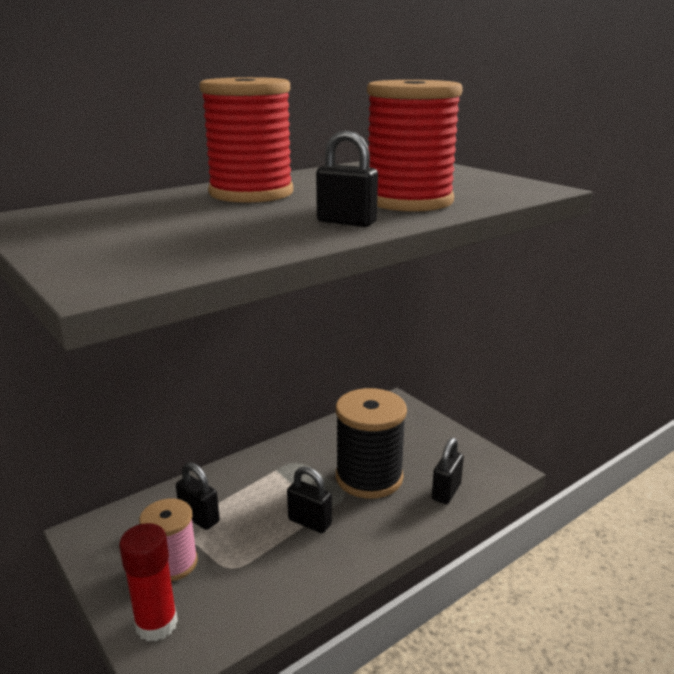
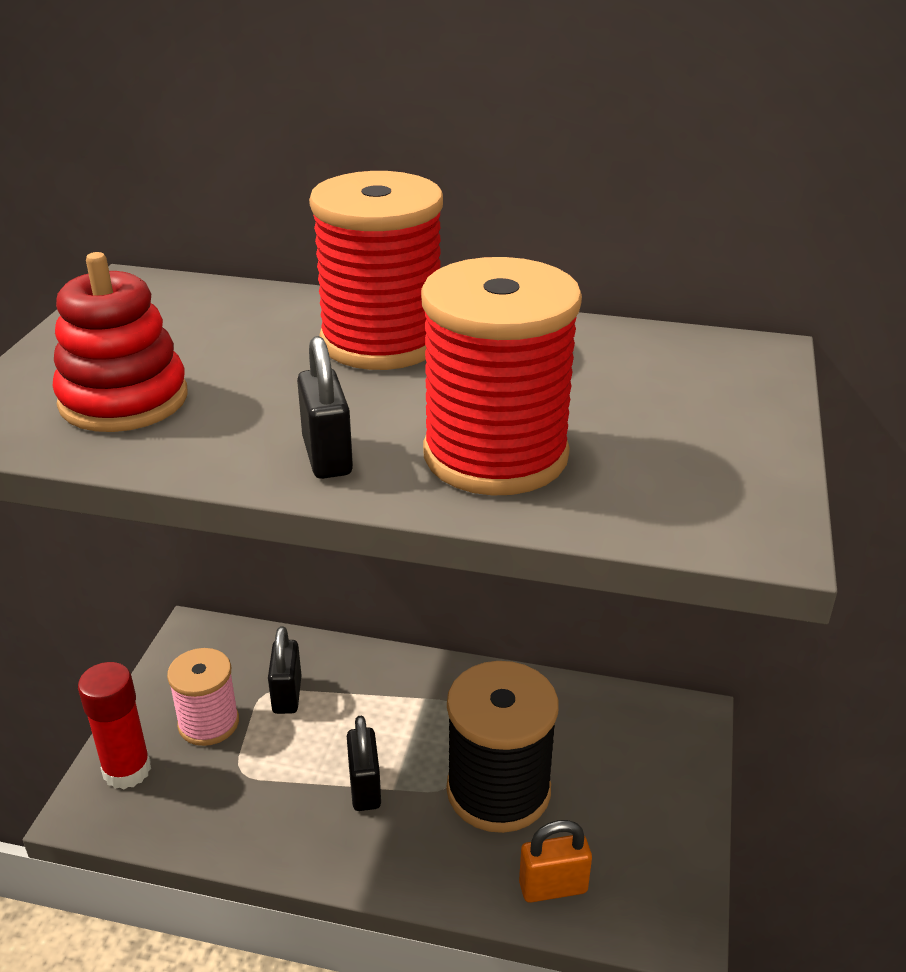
camera: 50 degrees right, 10 degrees up
black padlock [432,438,464,504] -> orange padlock [519,820,592,903]
none -> red stacking toy [53,252,188,432]

